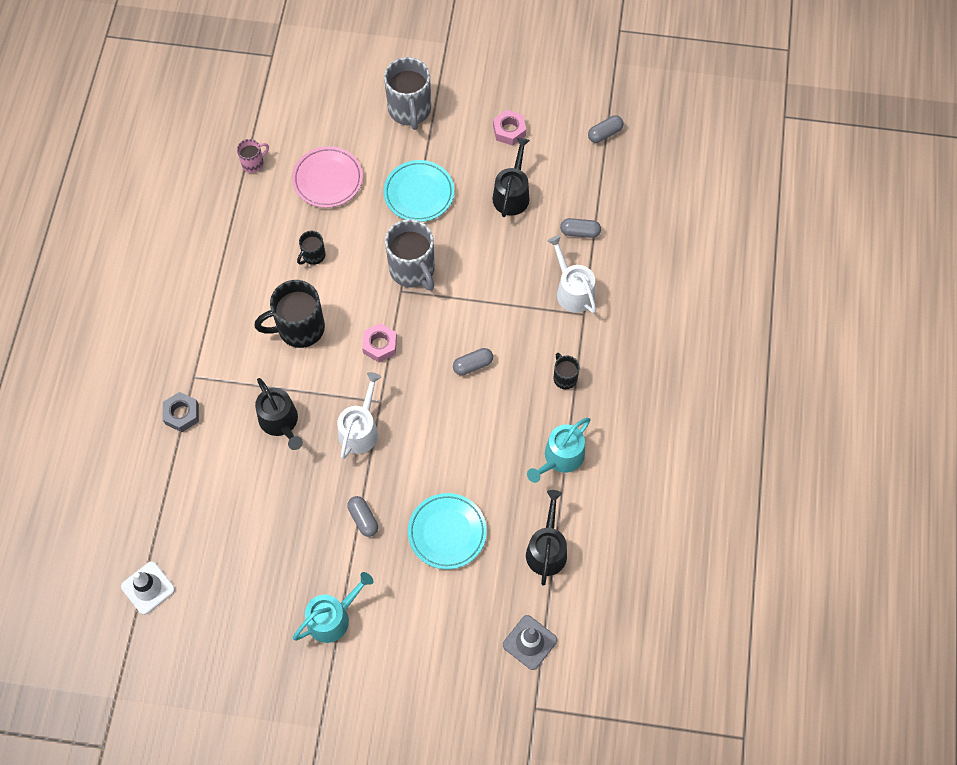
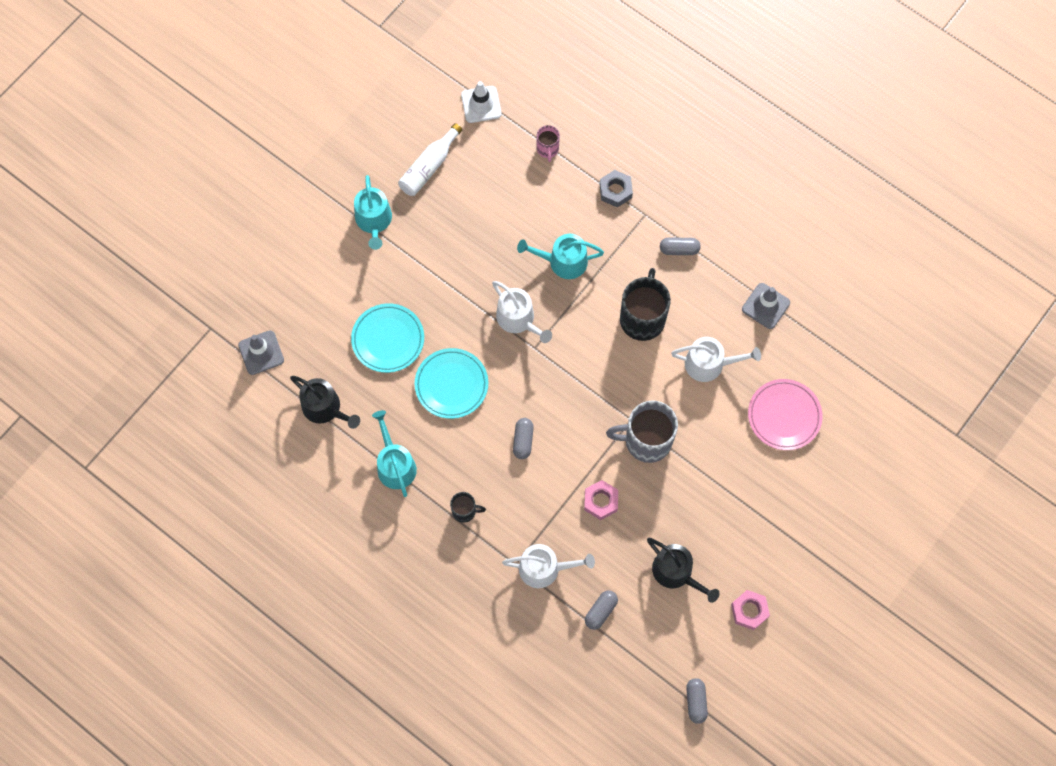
camera: 120 degrees right, 5 degrees up
pink mug [237,139,269,173] -> pink mug moved to [537,125,560,162]
black watering can [255,378,303,450] -> turquoise watering can [517,234,604,279]
black mug [297,231,326,265] -> white watering can [671,337,761,382]
grey capsule [347,496,378,537] -> grey capsule moved to [660,238,701,255]
pink nut [362,323,397,362] -> pink nut moved to [584,480,618,520]
turquoise plate [383,160,454,222] -> turquoise plate moved to [415,348,488,419]
grey mug [384,57,431,130] -> none
none -> white bottle [398,123,462,196]
none -> grey traffic cone [742,283,790,329]

